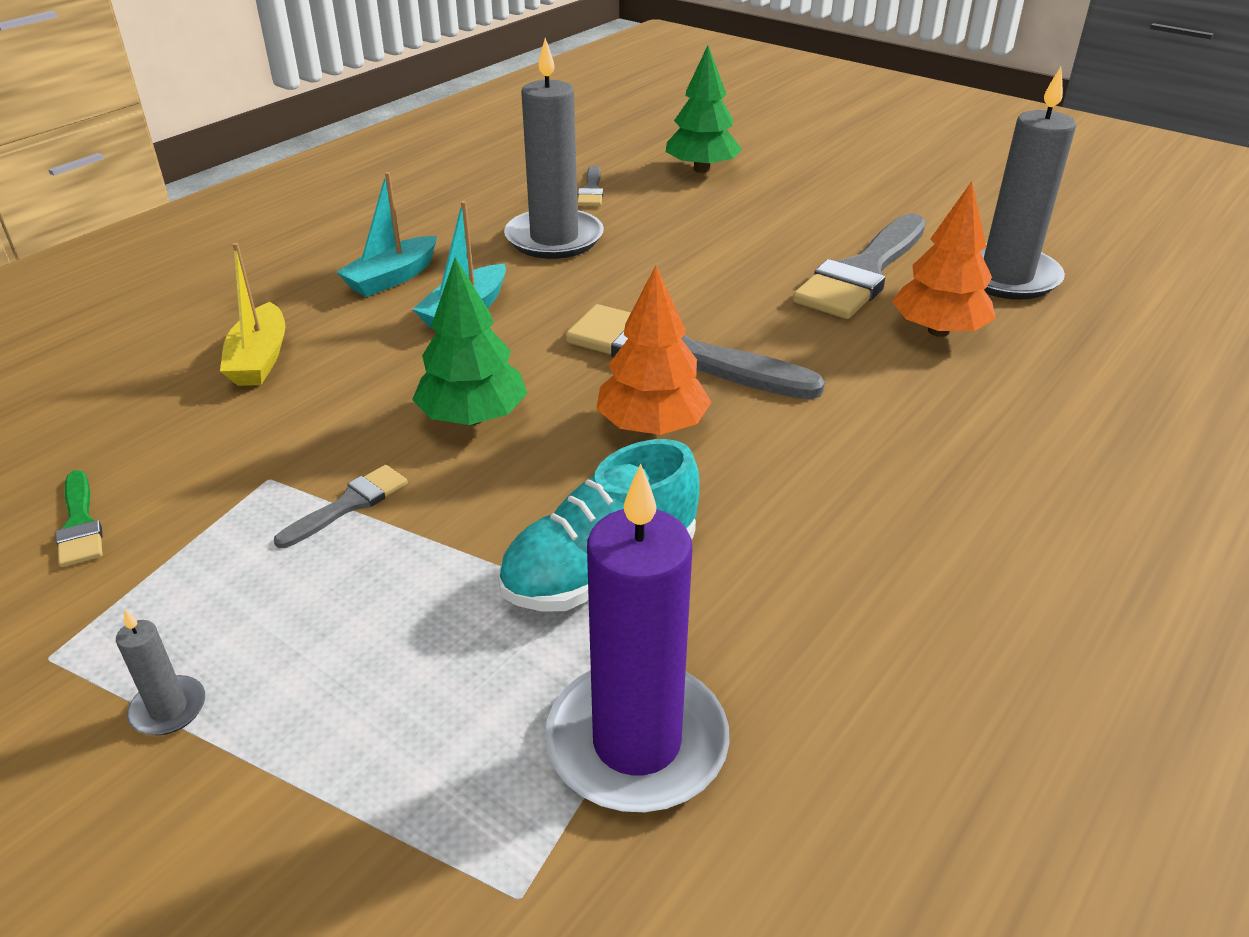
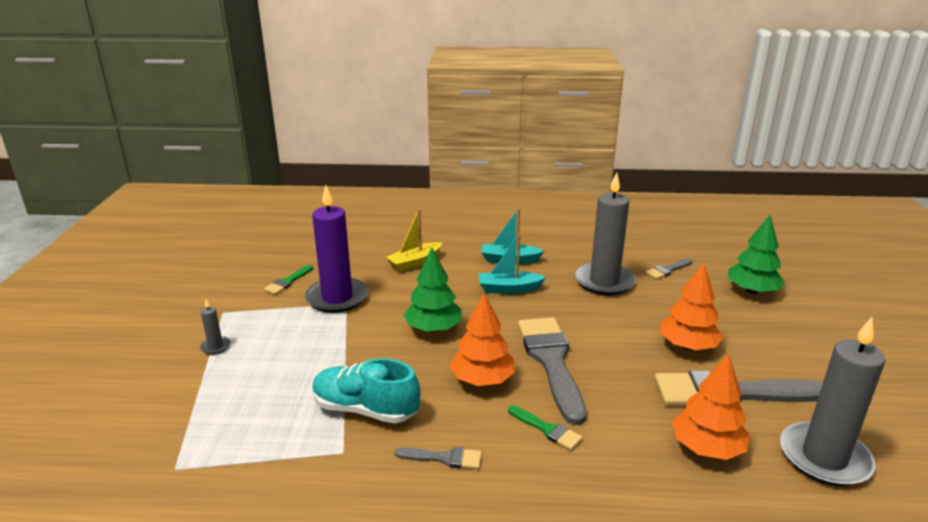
camera: 55 degrees right, 10 degrees down
grey brush [274,465,408,548] -> grey brush moved to [395,447,482,469]
purple candle [545,464,730,812] -> purple candle moved to [305,185,368,313]
none -> green brush [508,405,583,450]
none -> orange tree [660,263,723,350]

